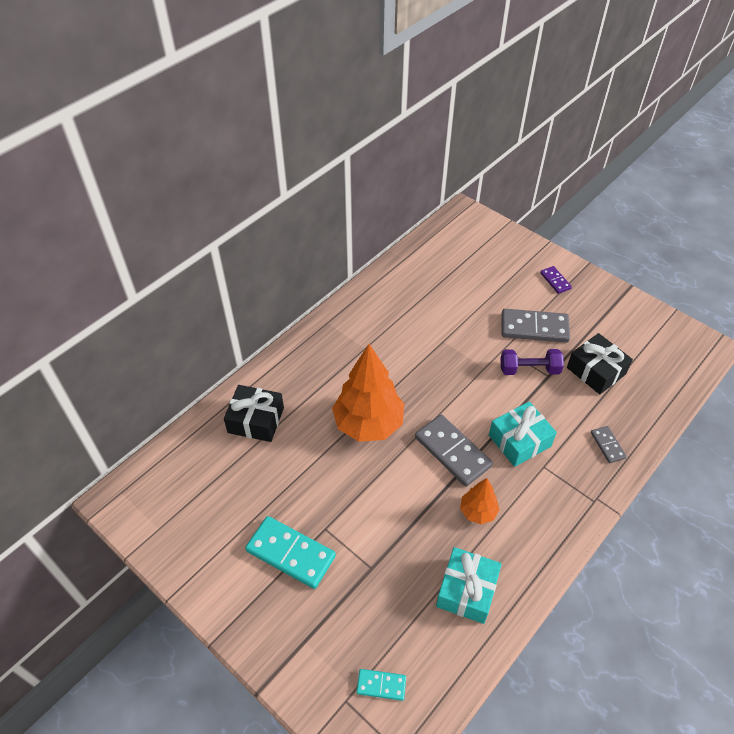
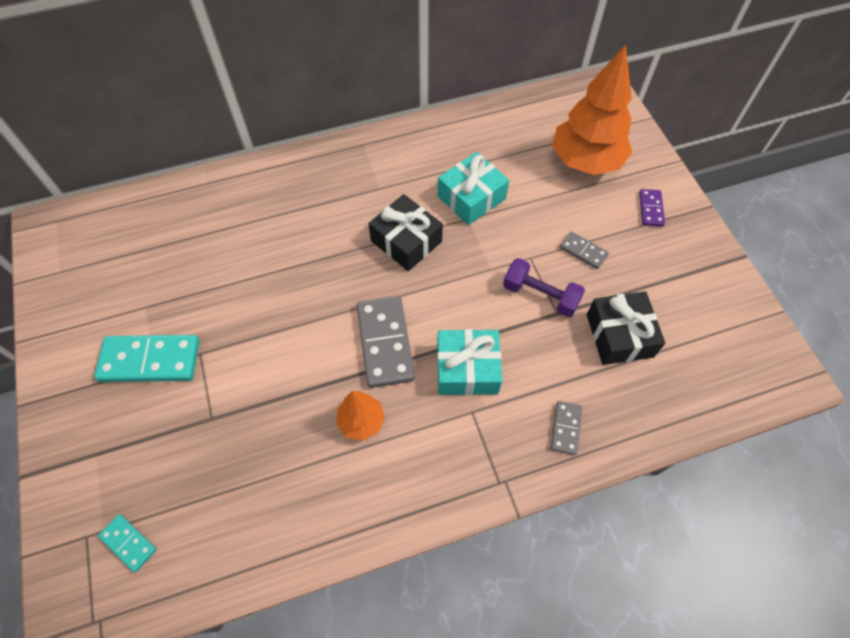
camera: 30 degrees right, 10 degrees up
black gift [224,385,284,442] -> black gift moved to [368,194,443,271]
turquoise domino [245,516,336,589] -> turquoise domino turned 60 degrees counterclockwise [94,335,199,382]
orange tree [332,344,404,442] -> orange tree moved to [552,44,632,175]
turquoise gift [436,547,502,624] -> turquoise gift moved to [438,152,509,225]
grey domino [502,309,570,343] -> grey domino [560,231,609,269], size x0.52

